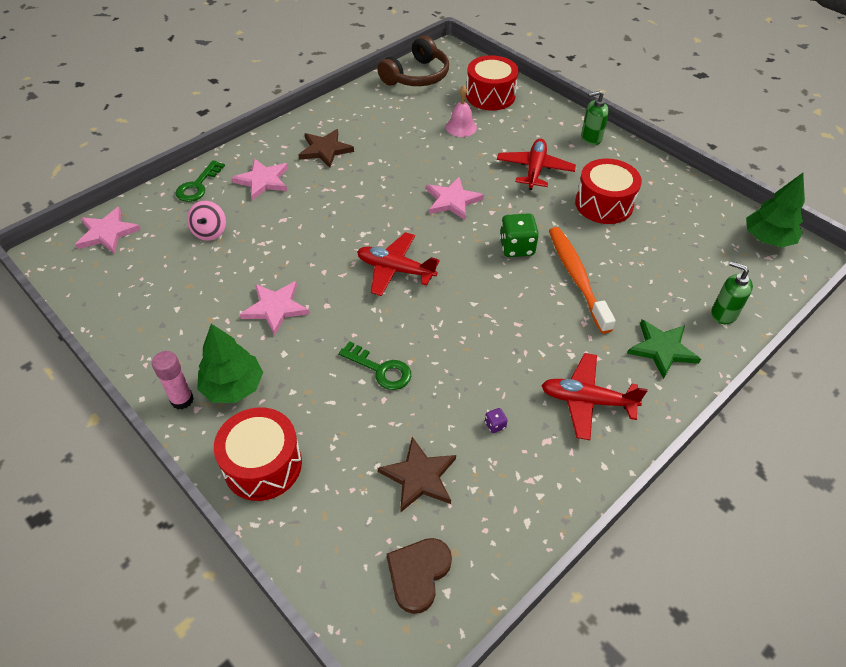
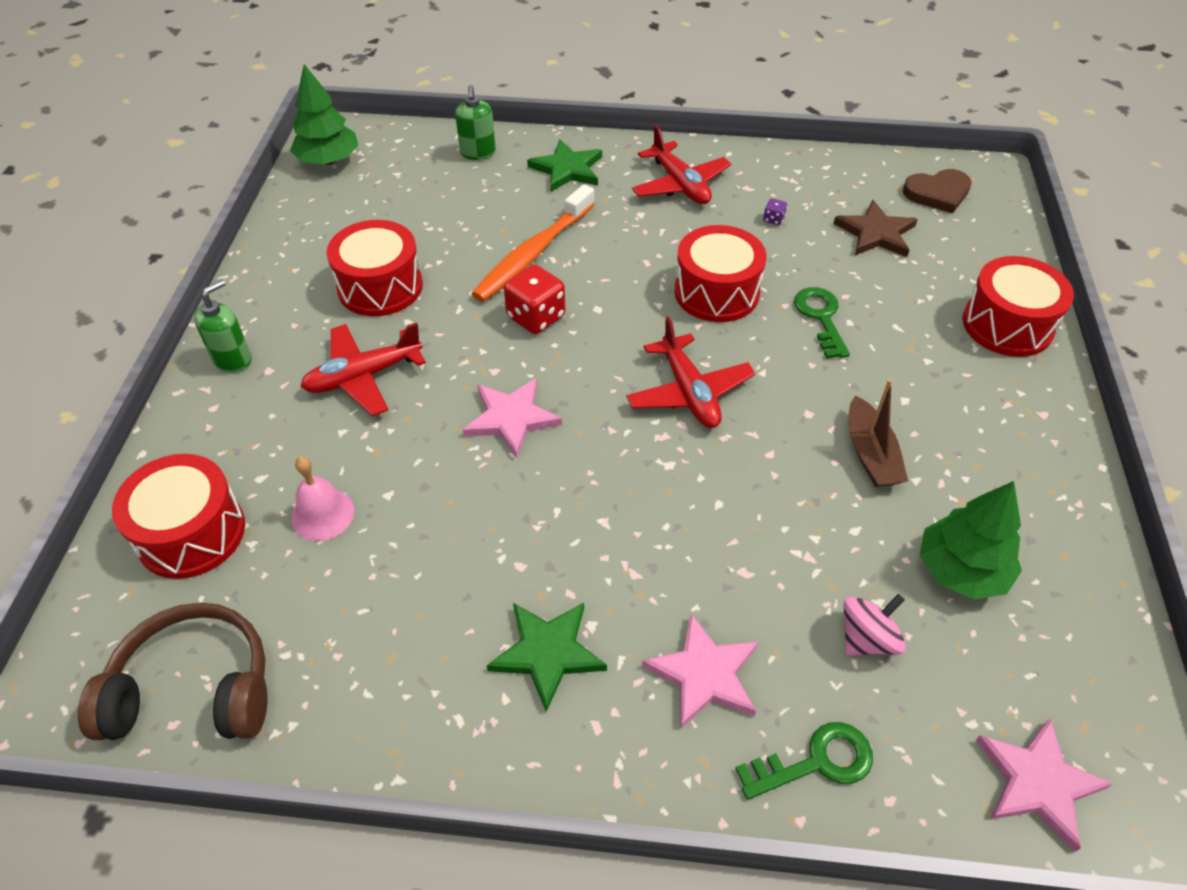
camera: 130 degrees left, 0 degrees up
pink glue stick [152,351,194,409] -> none
green tree [197,324,263,403] -> green tree moved to [920,481,1022,600]
pink star [240,281,309,336] -> brown boat [849,379,908,487]
brown star [298,129,354,168] -> green star [487,603,607,712]
green dice [499,213,539,257] -> red dice [504,264,565,334]
green soap dispenser [581,90,609,145] -> green soap dispenser turned 90 degrees counterclockwise [194,280,252,372]
none -> red drum [674,225,766,322]

